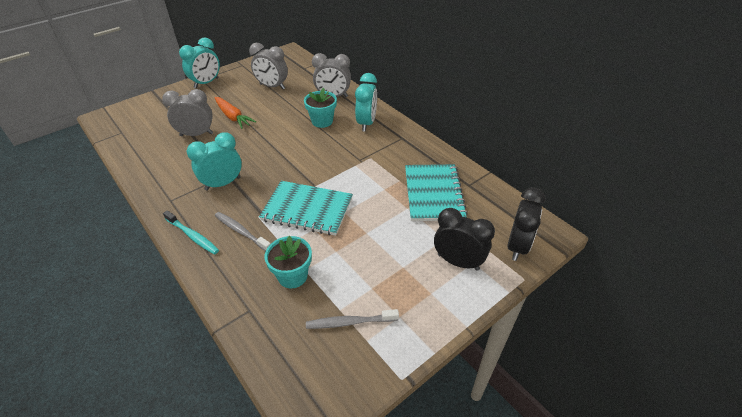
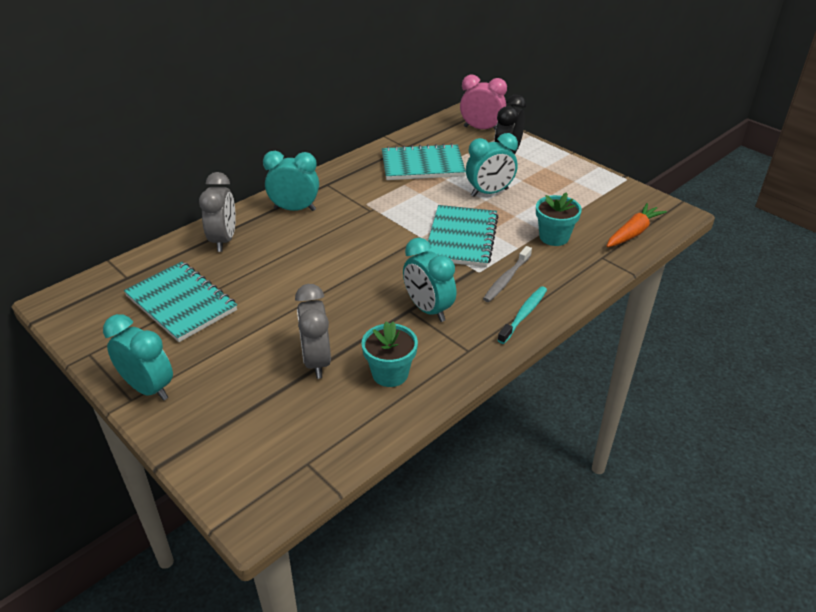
camera: 95 degrees left, 5 degrees down
orange carrot [214,97,256,129] -> orange carrot moved to [607,203,667,247]
grey clock [249,43,288,89] -> turquoise notebook [124,261,237,342]
turquoise flower pot [304,88,337,128] -> turquoise flower pot moved to [362,321,418,387]
grey toothbrush [306,309,399,329] -> none
black clock [507,187,545,261] -> pink clock [460,75,507,131]
none -> turquoise clock [466,133,518,197]

